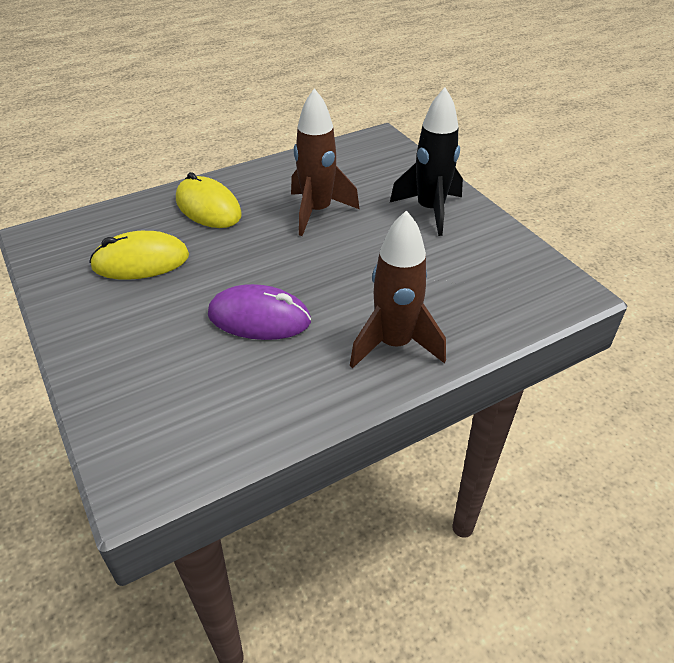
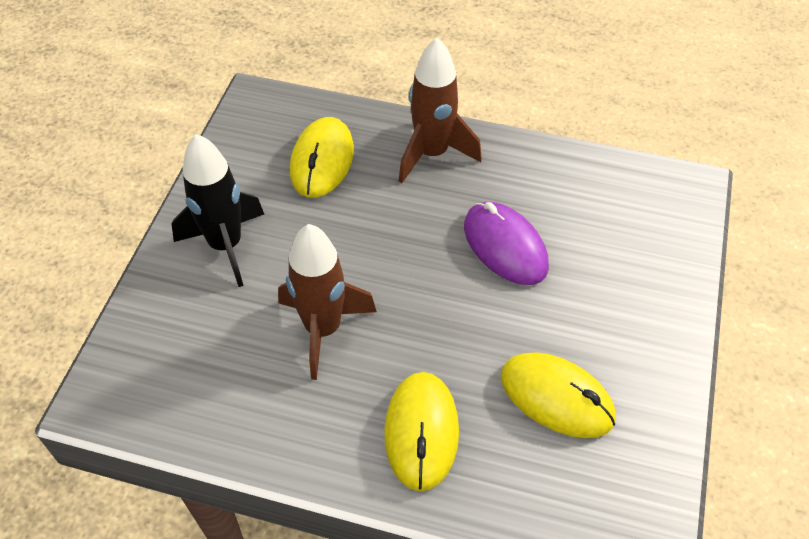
camera: 135 degrees left, 10 degrees up
none -> yellow mouse [290,117,354,197]

